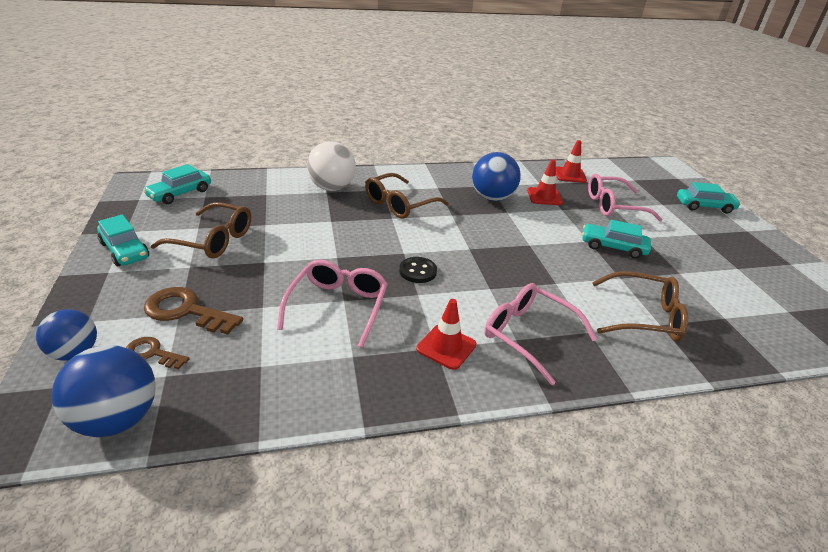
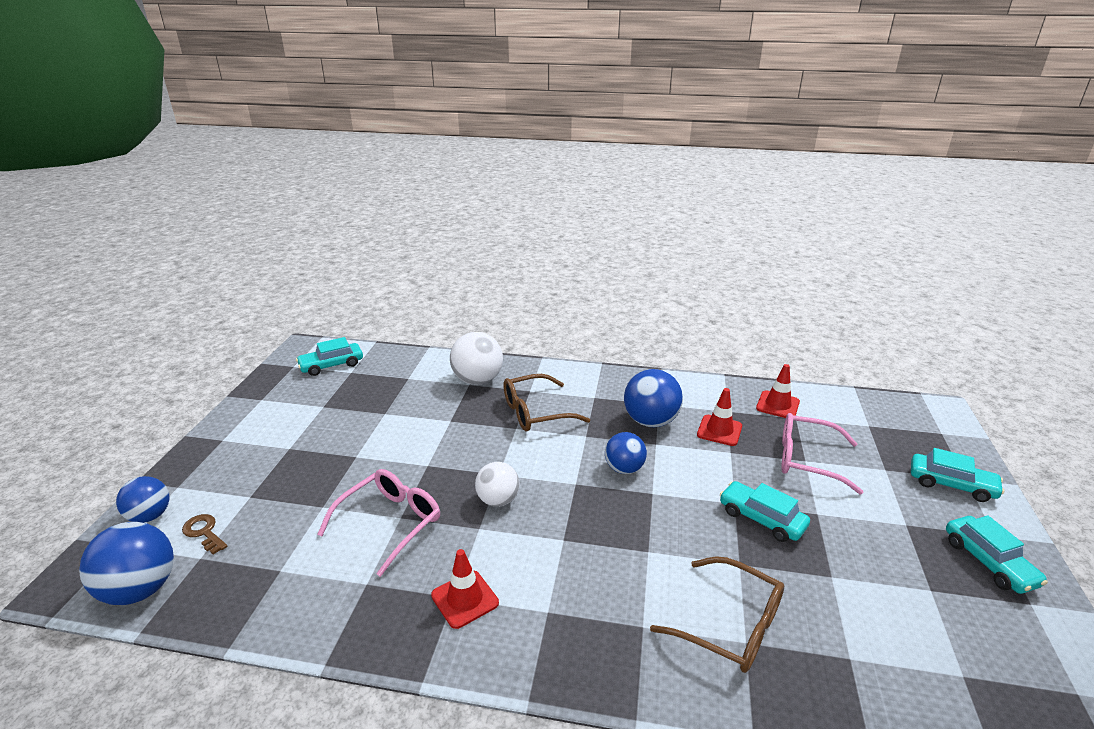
camera: 25 degrees right, 5 degrees down
turquoise car [97,215,149,266] -> turquoise car moved to [946,515,1048,594]
brown key [144,287,243,335] -> none
brown glasses [151,202,251,259] -> none
black button [399,257,437,283] -> white ball [475,462,520,507]
pink glasses [484,283,597,385] -> none
none -> blue ball [605,432,647,474]

